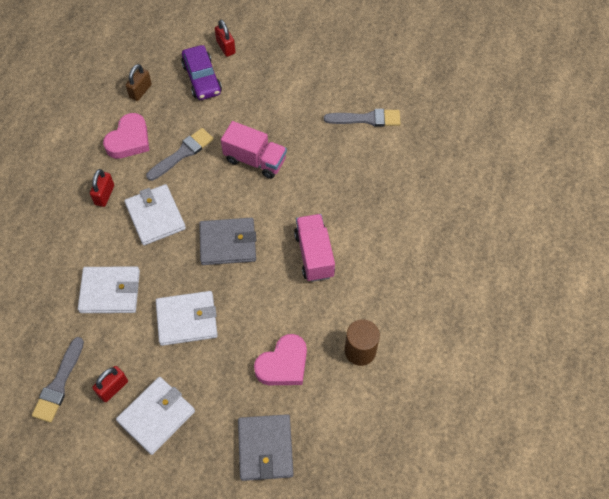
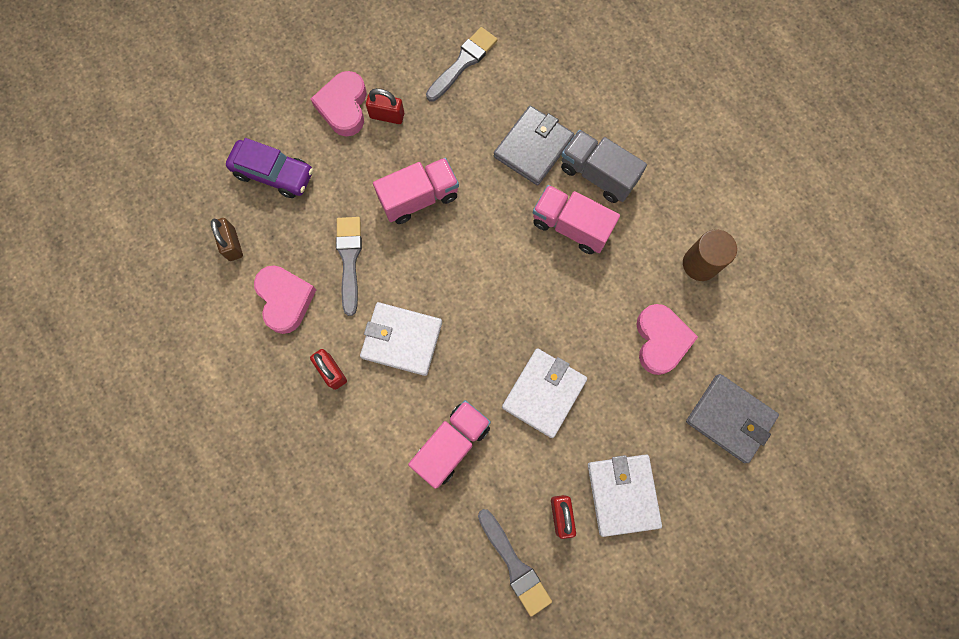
camera: 50 degrees left, 15 degrees up
white wallet [78,267,140,313] -> pink truck [408,400,491,489]
grey wallet [199,218,256,265] -> grey wallet moved to [494,106,574,185]
red padlock [215,20,236,57] -> red padlock moved to [366,88,404,124]
none -> pink heart [311,71,367,136]
none -> grey truck [561,130,647,203]

